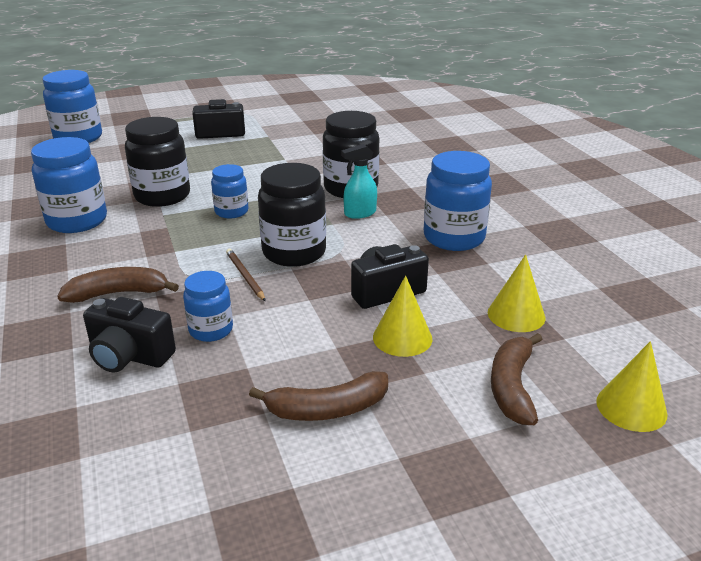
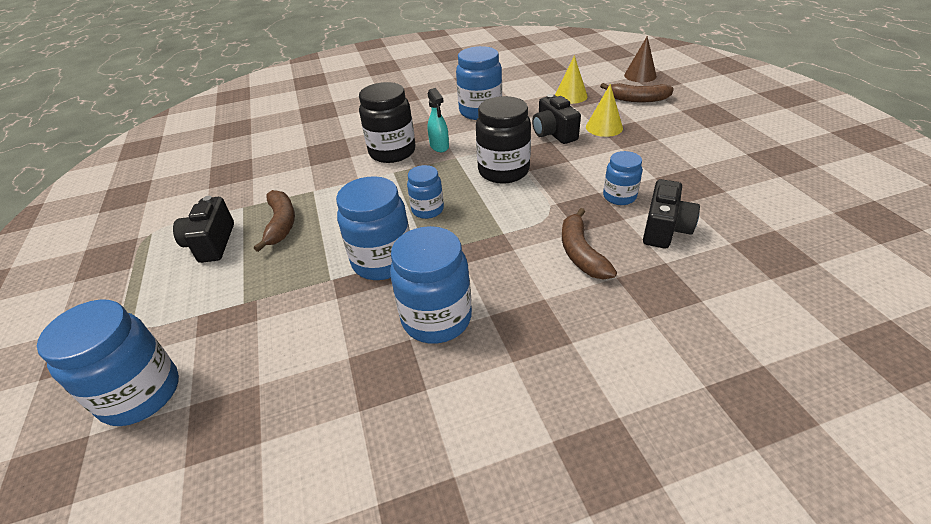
camera: 85 degrees left, 10 degrees up
black jar [125,117,190,207] -> blue jar [336,176,410,280]
brown pencil [226,249,266,301] -> none
brown banana [249,371,388,421] -> brown banana moved to [254,190,295,252]
yellow cone [596,341,667,432] -> brown cone [624,36,657,82]

